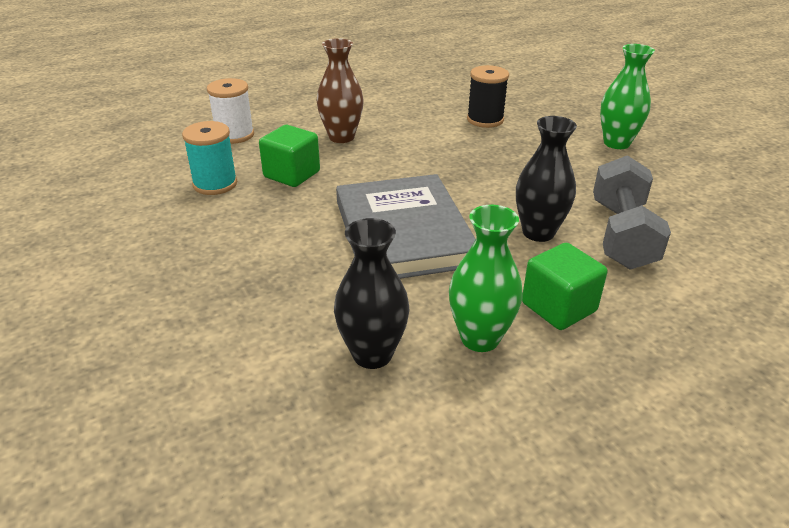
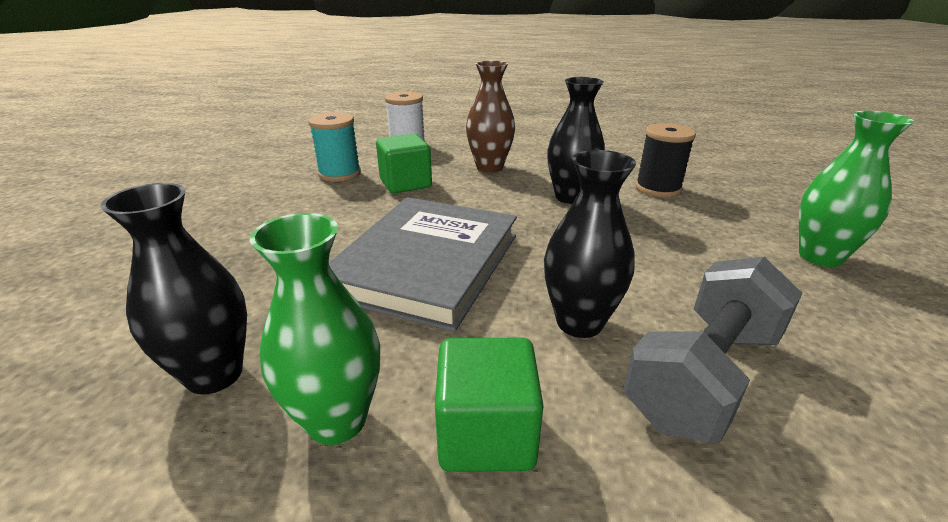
camera: 35 degrees right, 5 degrees down
none -> black vase [547,77,605,204]

